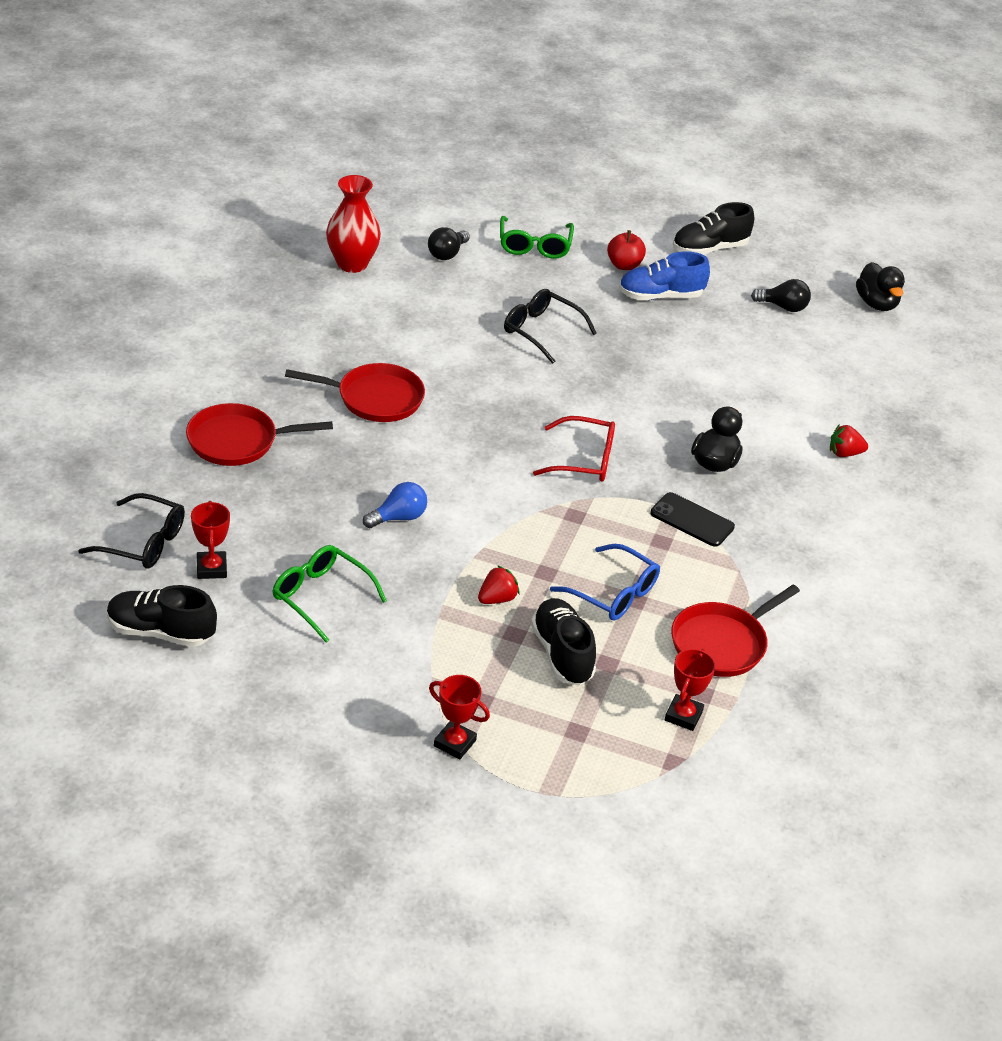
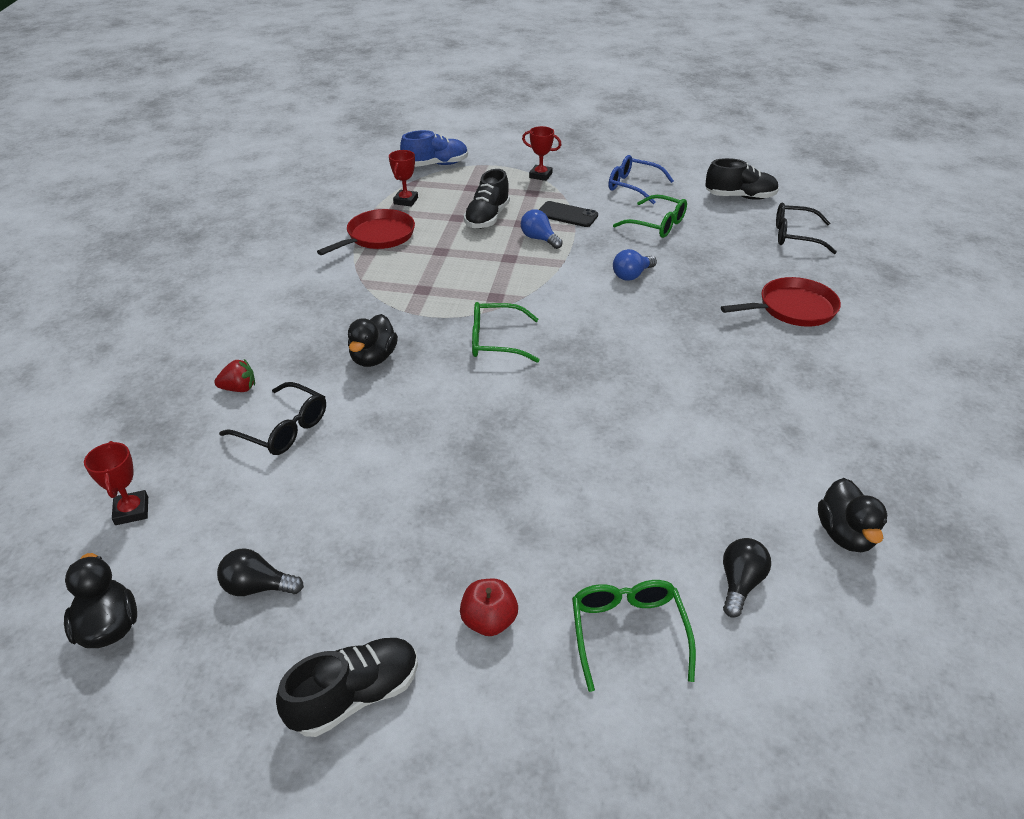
camera: 175 degrees right, 0 degrees up
red trophy [191,501,230,579] -> red trophy moved to [84,441,148,525]
red pan [285,363,425,422] -> none
red vase [326,175,381,273] -> black duck [818,478,887,552]
red strawberry [478,565,520,604] -> blue light bulb [521,209,563,249]
black glasses [504,289,597,364] -> black glasses moved to [219,382,326,455]
black shoe [531,598,596,685] -> black shoe turned 45 degrees clockwise [464,169,510,229]
red glasses [533,416,615,482] -> green glasses [472,302,540,363]
blue glasses [550,544,660,621] -> blue glasses moved to [609,155,674,204]
blue shoe [619,251,710,300] -> blue shoe moved to [400,130,468,167]
black phone [650,492,735,547] -> black phone moved to [539,201,598,227]

